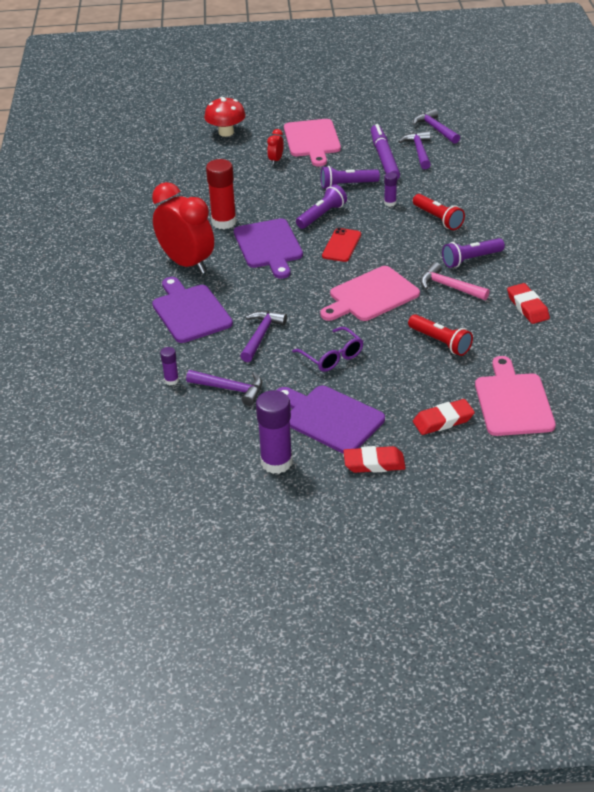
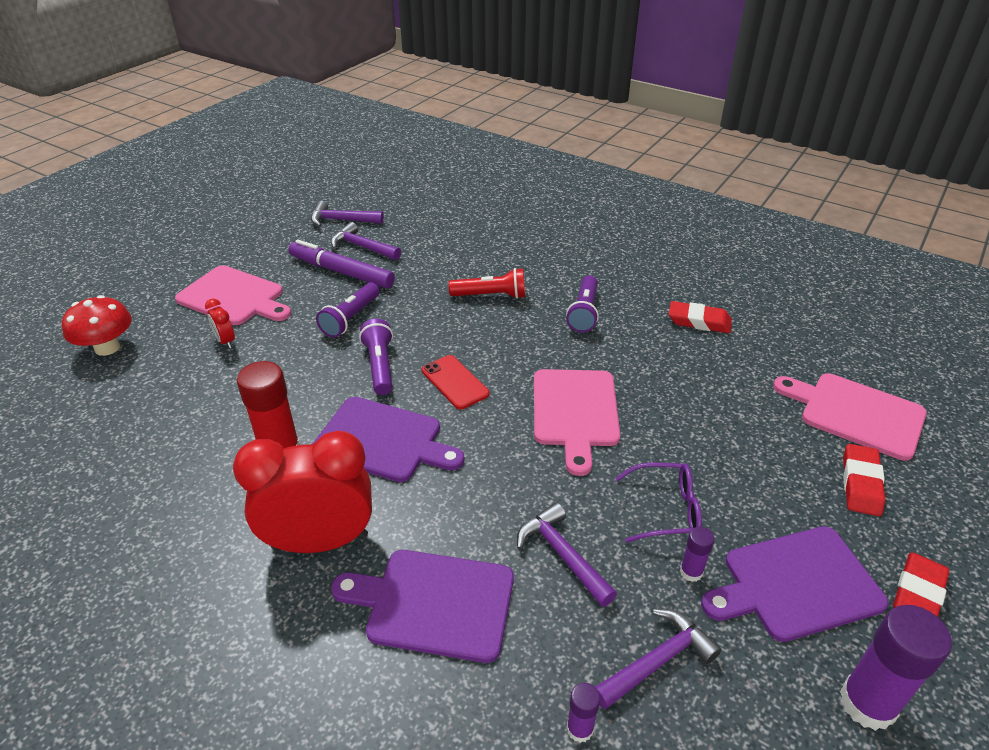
camera: 55 degrees left, 0 degrees up
purple glue stick [384,173,397,207] -> purple glue stick moved to [680,526,715,582]
red flashlight [408,314,473,356] -> none
pink hammer [420,262,490,300] -> none

